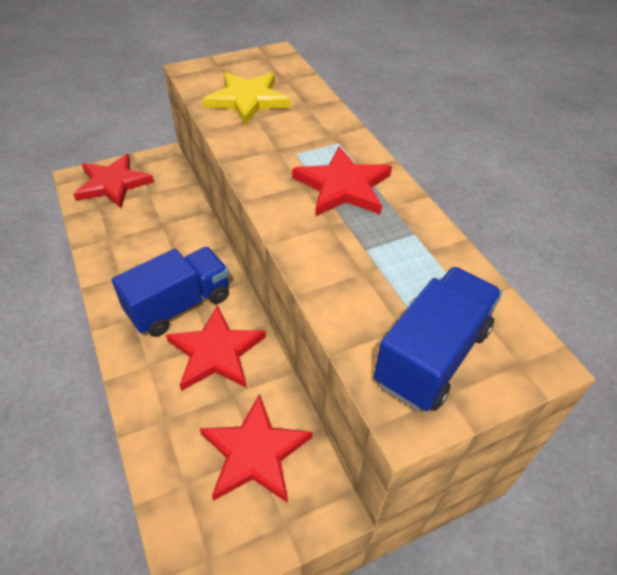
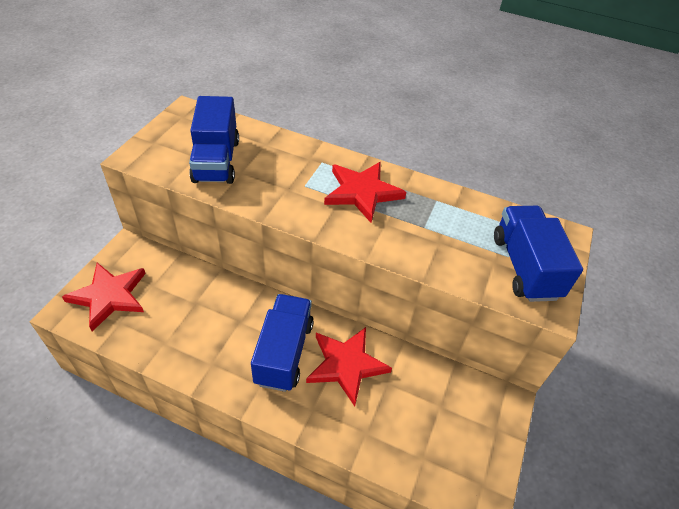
camera: 45 degrees left, 0 degrees up
red star [200,394,313,503] -> none
yellow star [203,72,290,125] -> blue truck [189,96,239,184]

